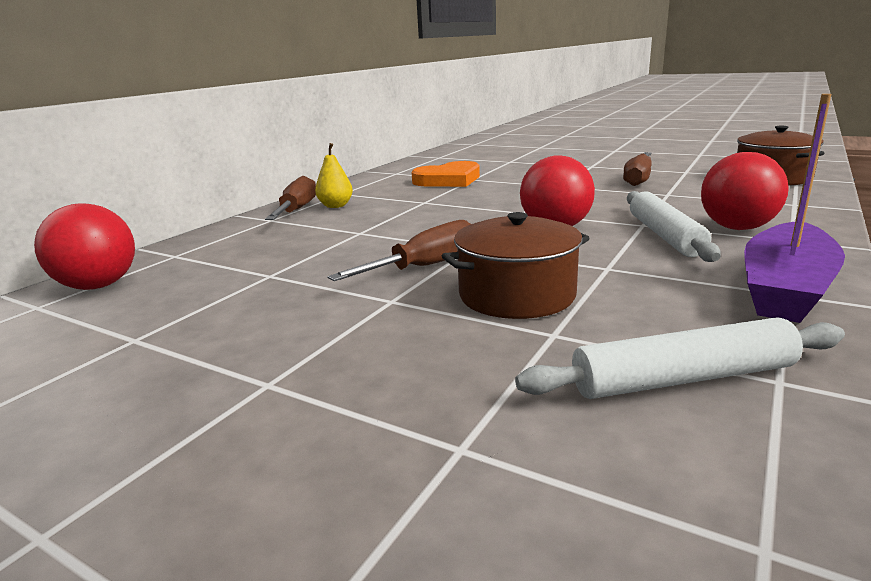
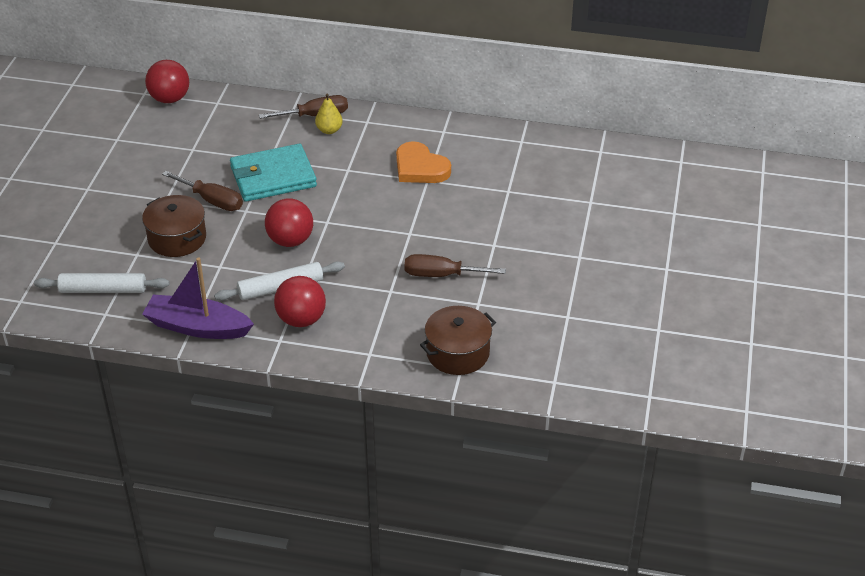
camera: 70 degrees right, 20 degrees up
white rolling pin [515,317,845,399] -> white rolling pin turned 60 degrees counterclockwise [34,273,169,293]
none -> turquoise wallet [230,144,317,202]

